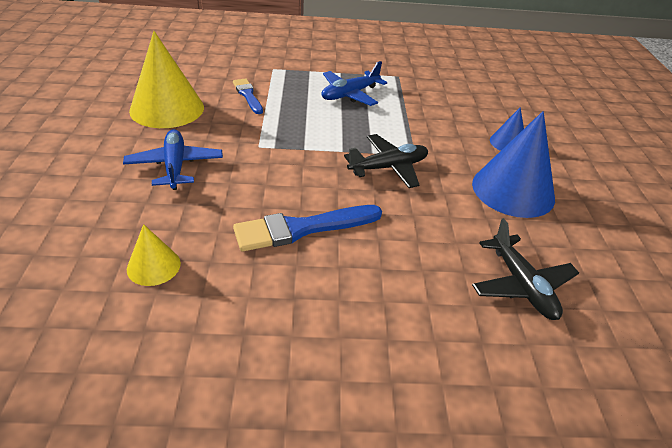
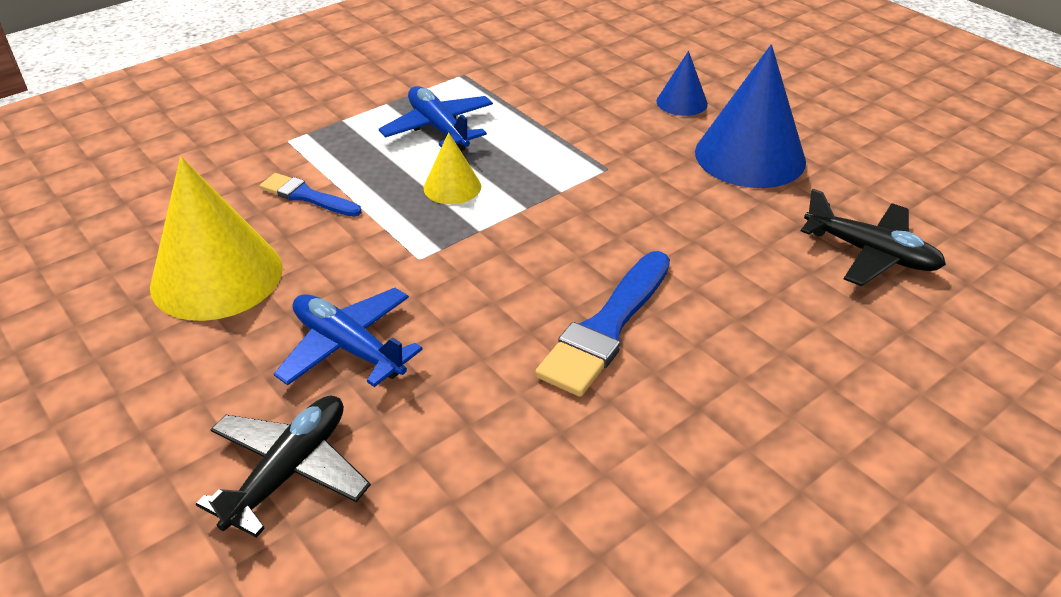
camera: 35 degrees left, 0 degrees up
yellow cone [127,224,181,286] -> yellow cone moved to [424,132,481,204]
blue plane [321,61,387,106] -> blue plane turned 135 degrees clockwise [379,86,493,151]
black plane [344,134,428,188] -> black plane moved to [196,395,371,538]

